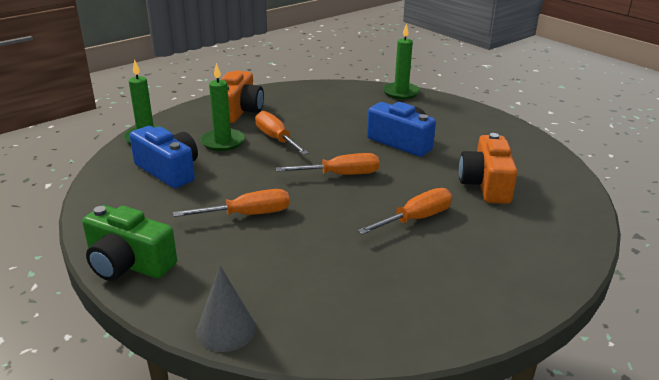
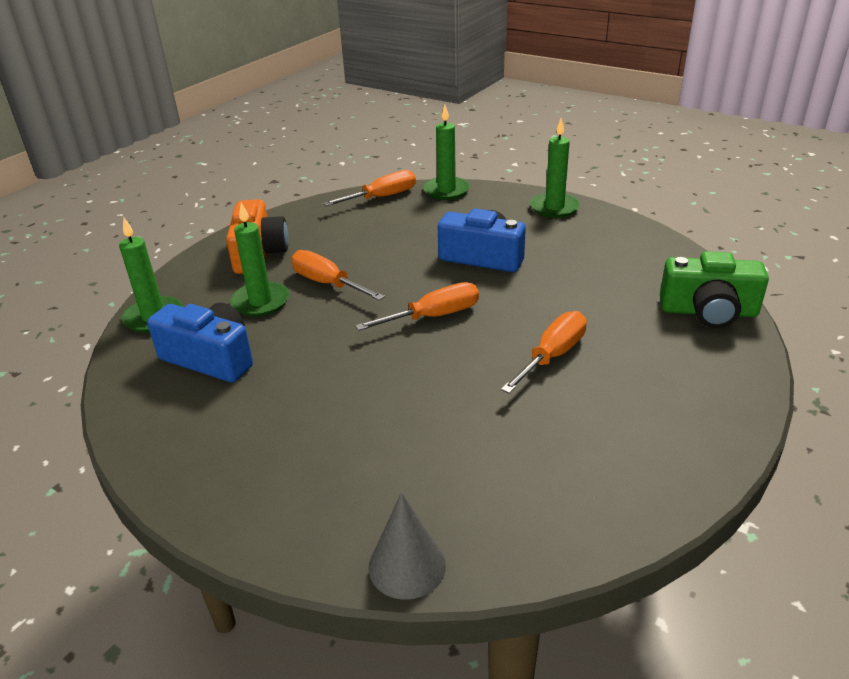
camera: 15 degrees left, 5 degrees up
green camera [82,205,177,281] -> green camera moved to [660,251,769,328]
orange screwdriver [173,189,290,217] -> orange screwdriver moved to [323,170,416,206]
orange camera [459,133,517,204] -> none
none -> green candle [530,118,580,218]

